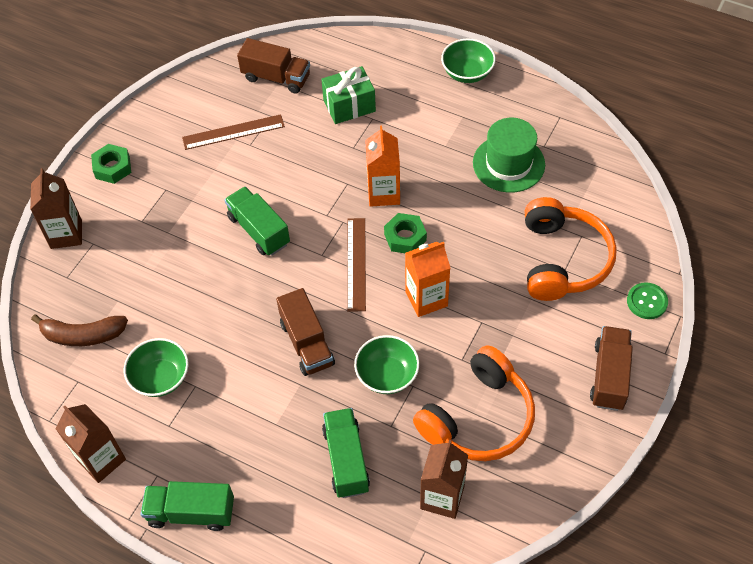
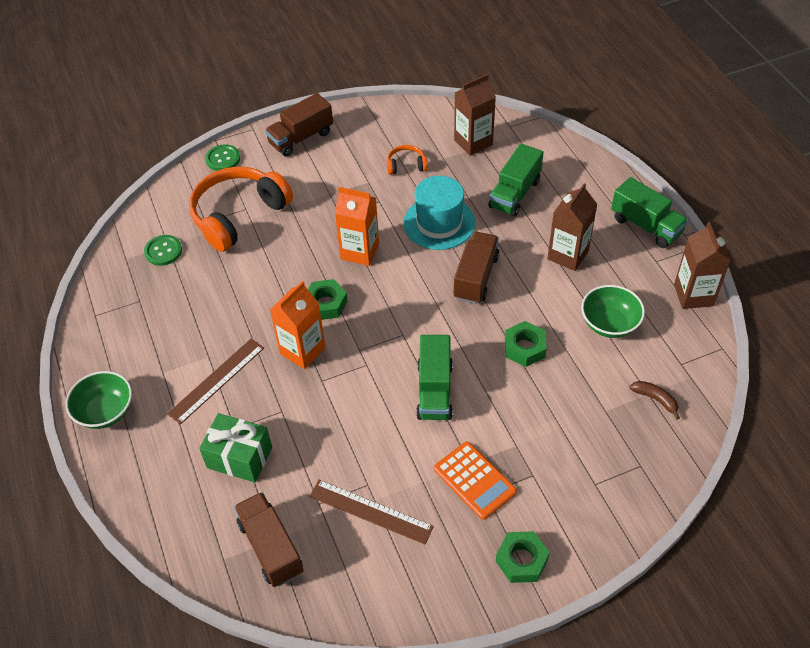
camera: 140 degrees left, 5 degrees down
brown carton [30,168,82,249] -> brown carton moved to [547,183,598,271]
brown banana [31,314,128,346] -> brown banana [629,381,680,420], size x0.57
brown ruler [347,218,366,312] -> brown ruler moved to [167,339,264,425]
green bowl [354,335,420,394] -> turquoise hat [403,176,475,250]
orange headphones [413,345,535,461] -> orange headphones [387,145,428,175], size x0.44
green hat [473,118,545,193] -> none
none -> green button [144,235,182,266]
none -> orange calculator [434,442,517,520]
none -> green nut [505,321,547,367]

